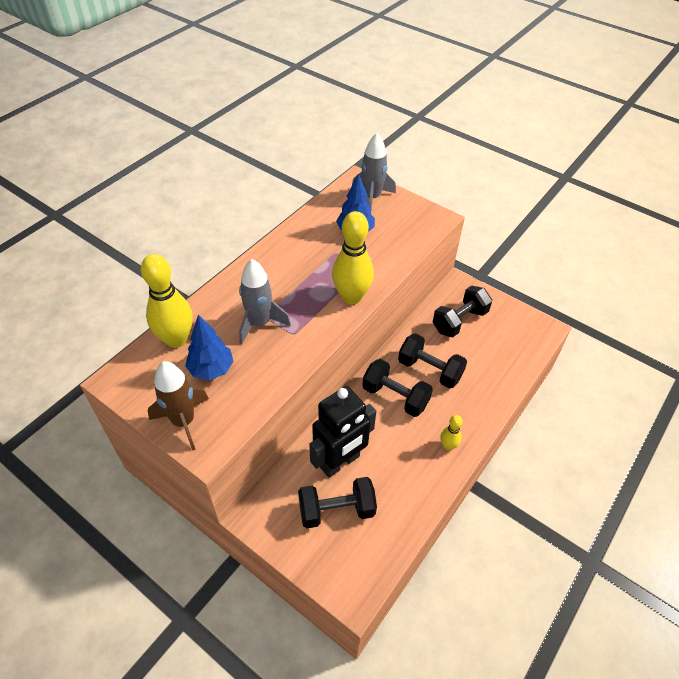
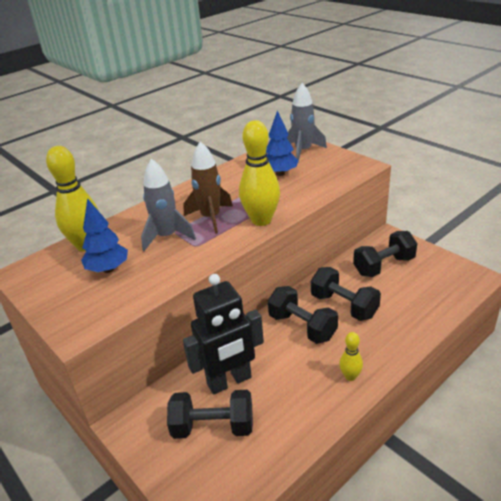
camera: 15 degrees right, 15 degrees down
brown rocket [148,361,209,451] -> brown rocket moved to [183,141,233,234]

